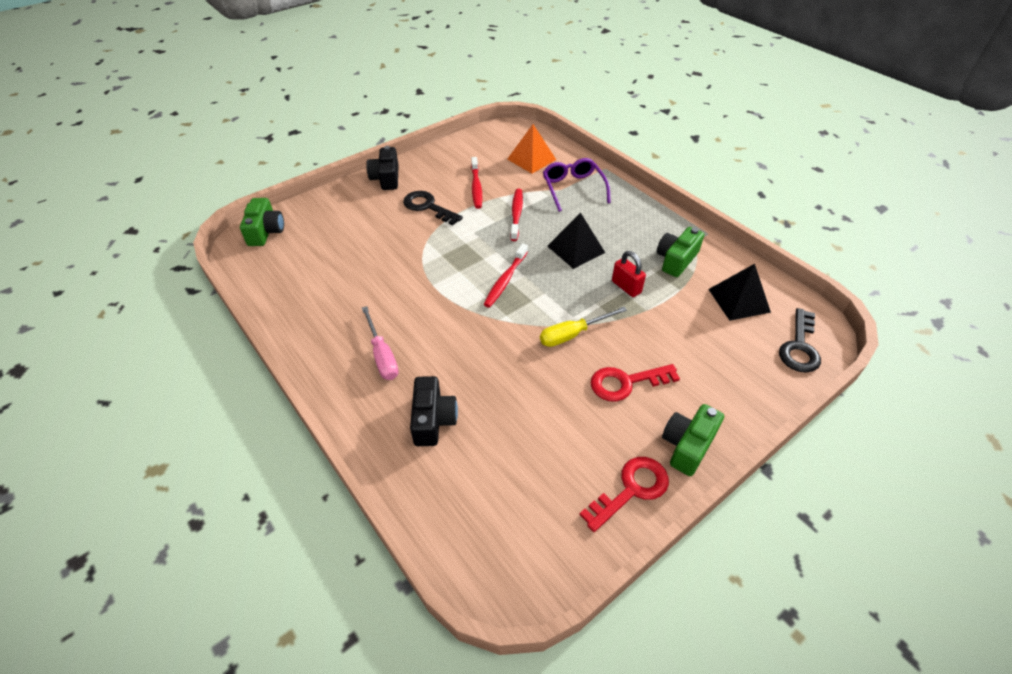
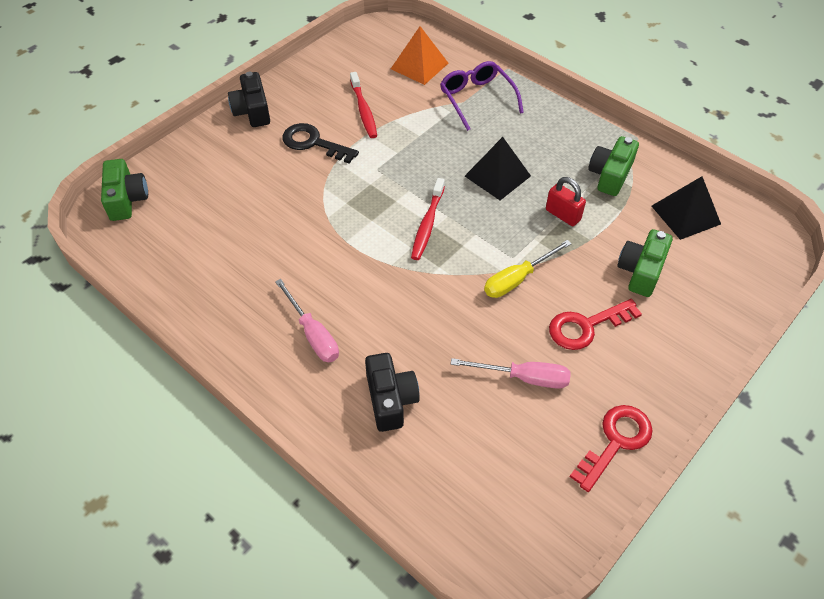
camera: 10 degrees left, 5 degrees up
red toothbrush [510,189,523,241] -> none
green camera [662,404,724,476] -> green camera moved to [617,229,673,297]
black key [779,308,821,373] -> none
none -> pink screwdriver [451,358,571,389]

